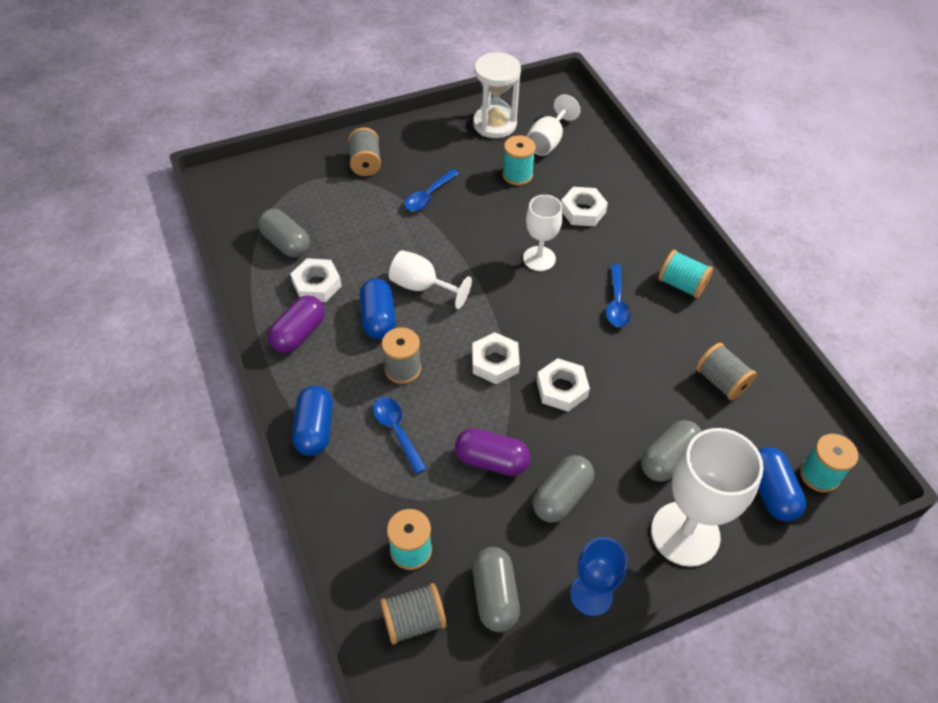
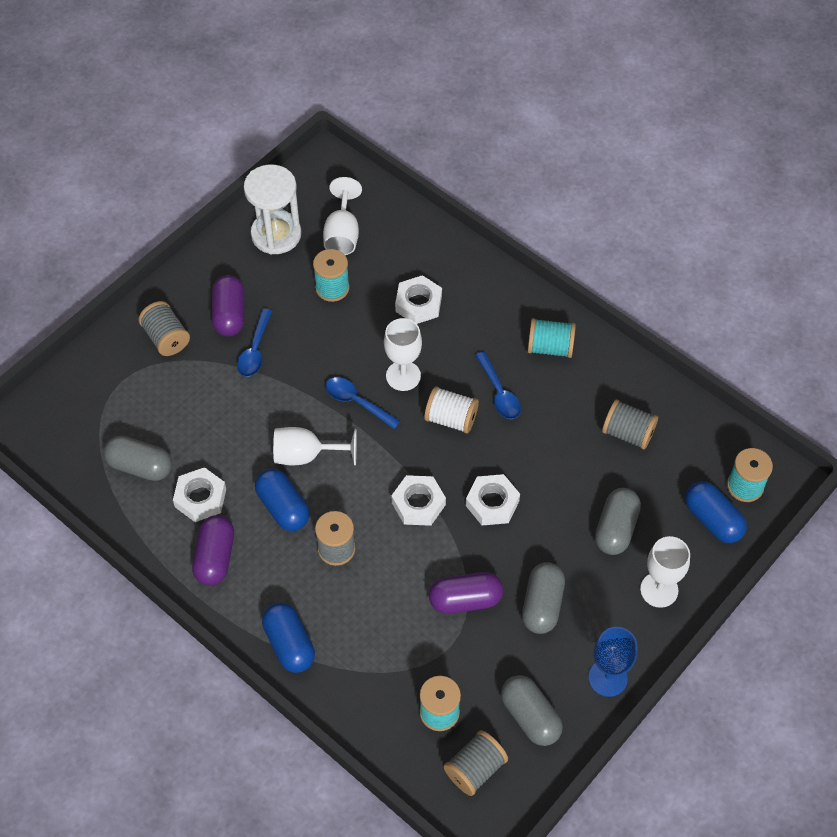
camera: 25 degrees left, 5 degrees up
blue spoon [373,397,427,474] -> blue spoon moved to [325,377,401,429]
white goblet [651,428,764,567] -> white goblet [640,536,690,608], size x0.60
none -> purple capsule [212,275,245,336]
none -> white spool [424,386,479,433]

